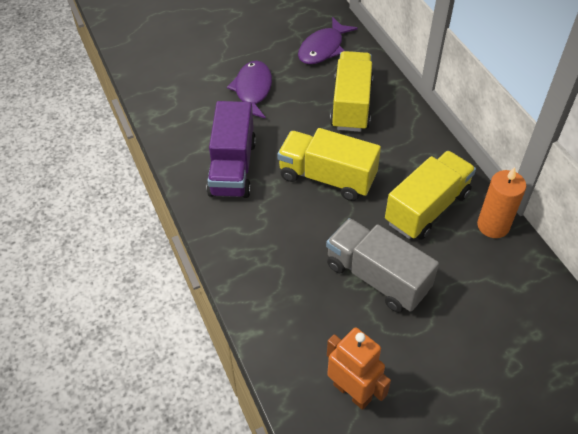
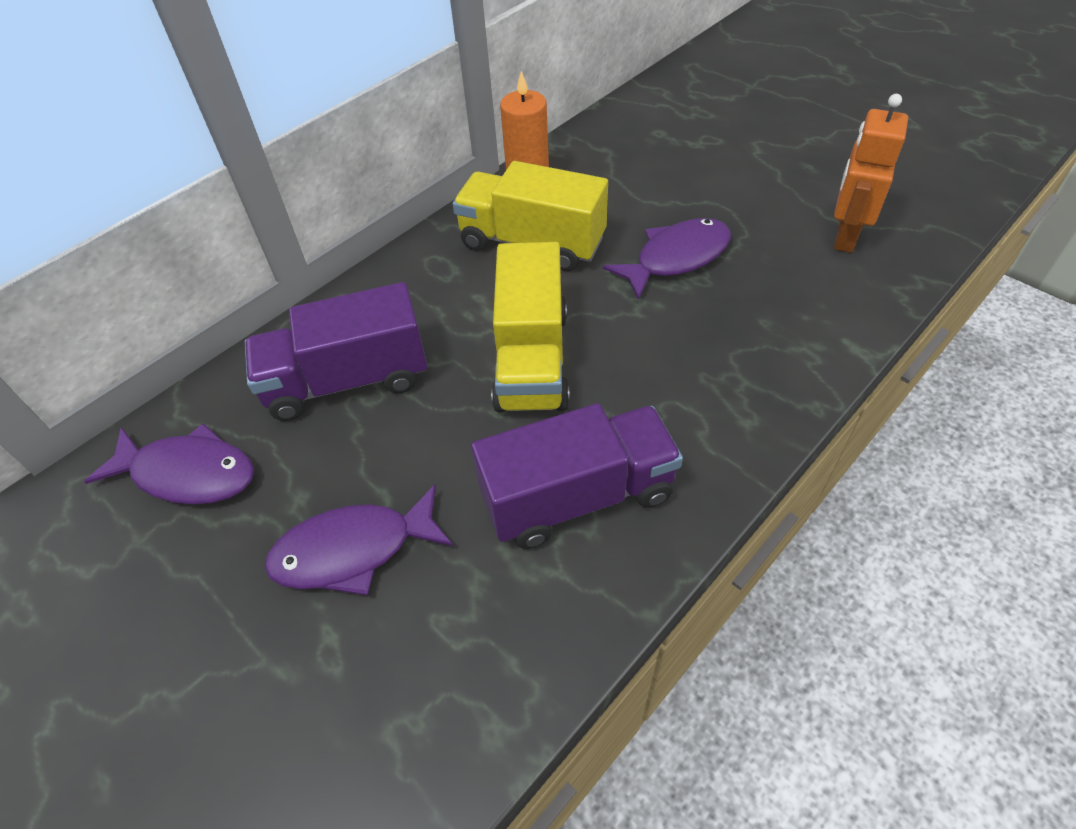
camera: 110 degrees left, 0 degrees up
grey truck [326,218,439,313] -> purple fish [603,218,731,300]
yellow truck [330,51,373,132] -> purple truck [245,282,427,421]

